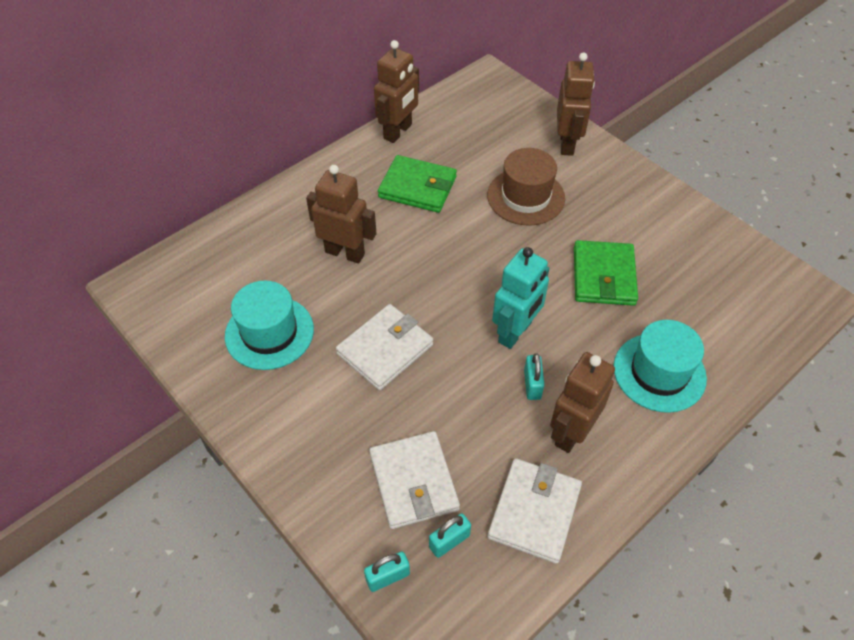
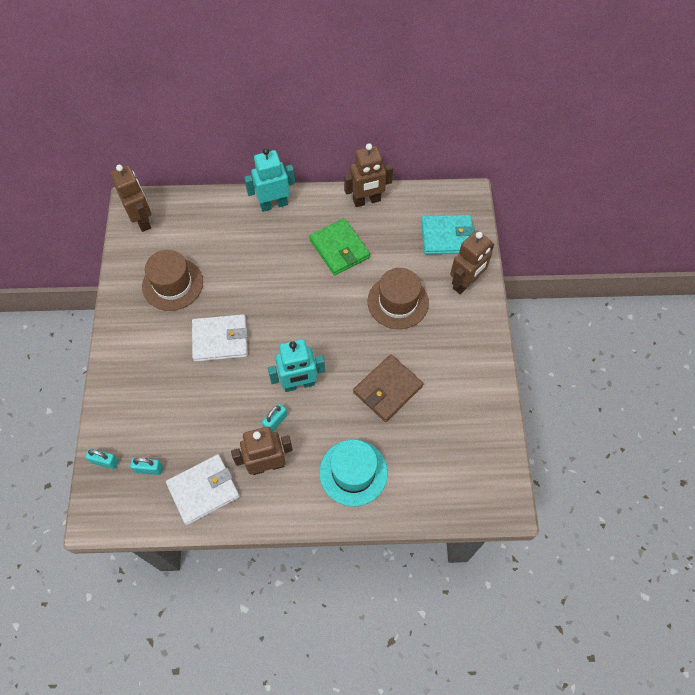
camera: 40 degrees right, 10 degrees up
turquoise hat [225,280,314,370] -> brown hat [142,250,203,311]
brown robot [306,165,377,263] -> brown robot moved to [110,165,151,232]
white wallet [369,431,460,529] -> none
green wallet [574,240,638,306] -> brown wallet [353,355,423,422]
none -> turquoise robot [244,148,295,212]
none -> turquoise wallet [421,215,475,255]

